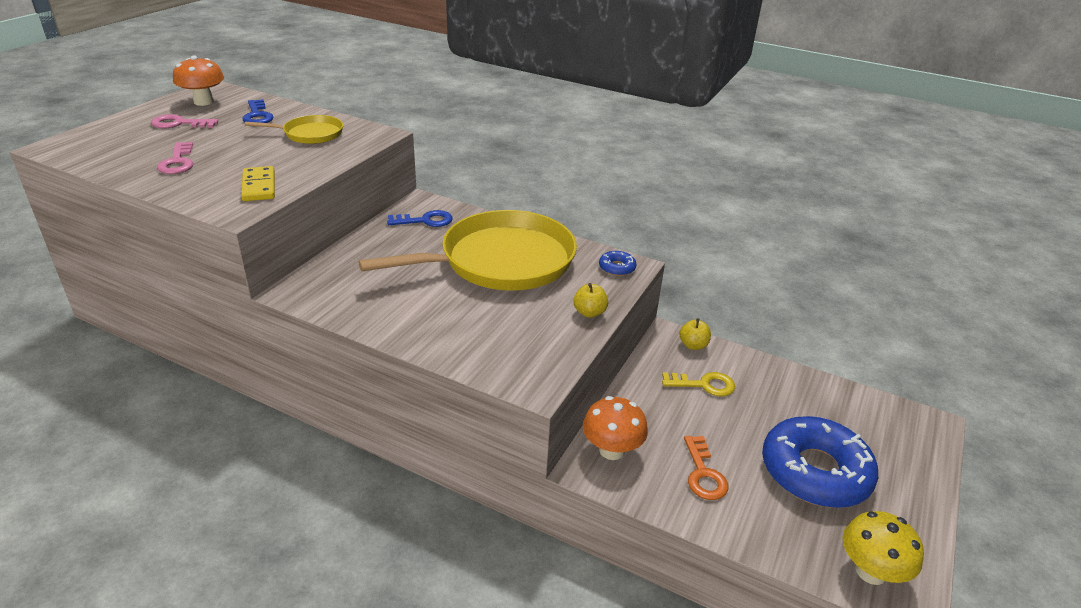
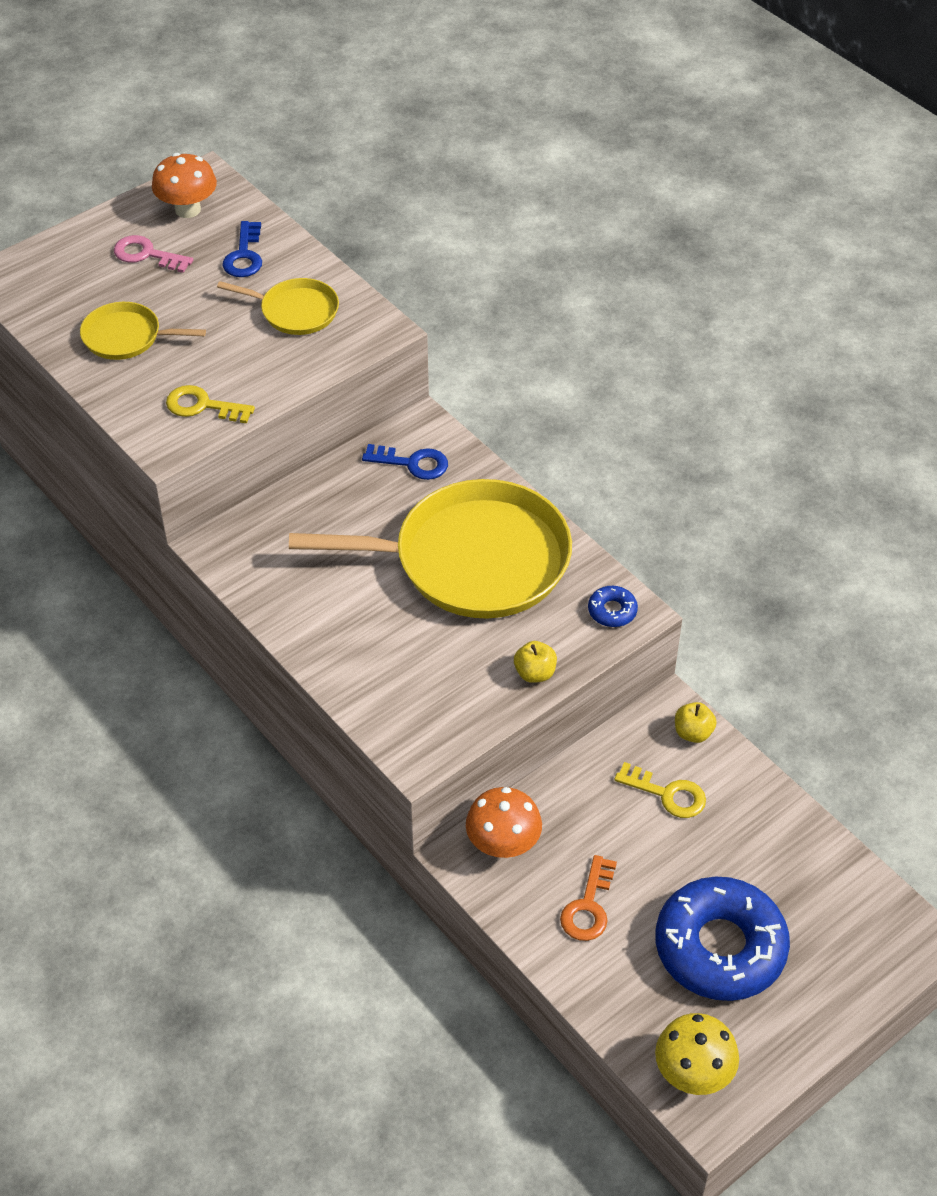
camera: 25 degrees right, 15 degrees up
pink key [157,142,193,174] -> yellow pan [80,302,206,360]
yellow domino [241,166,275,201] -> yellow key [166,385,255,423]

